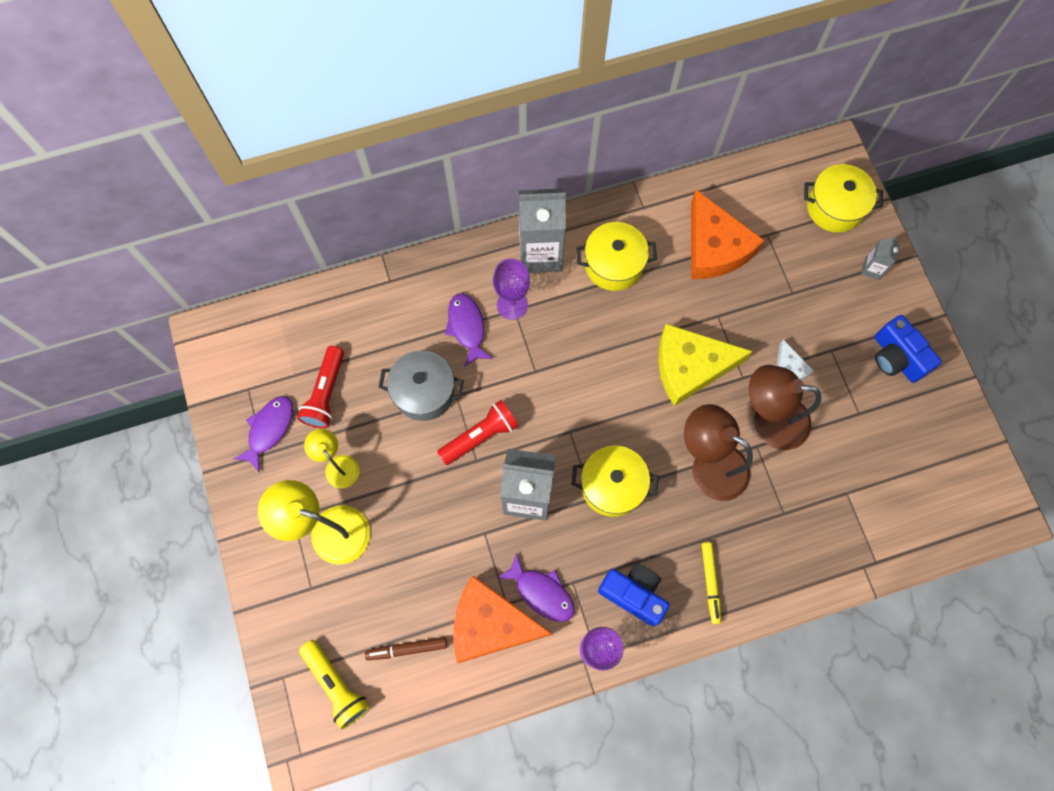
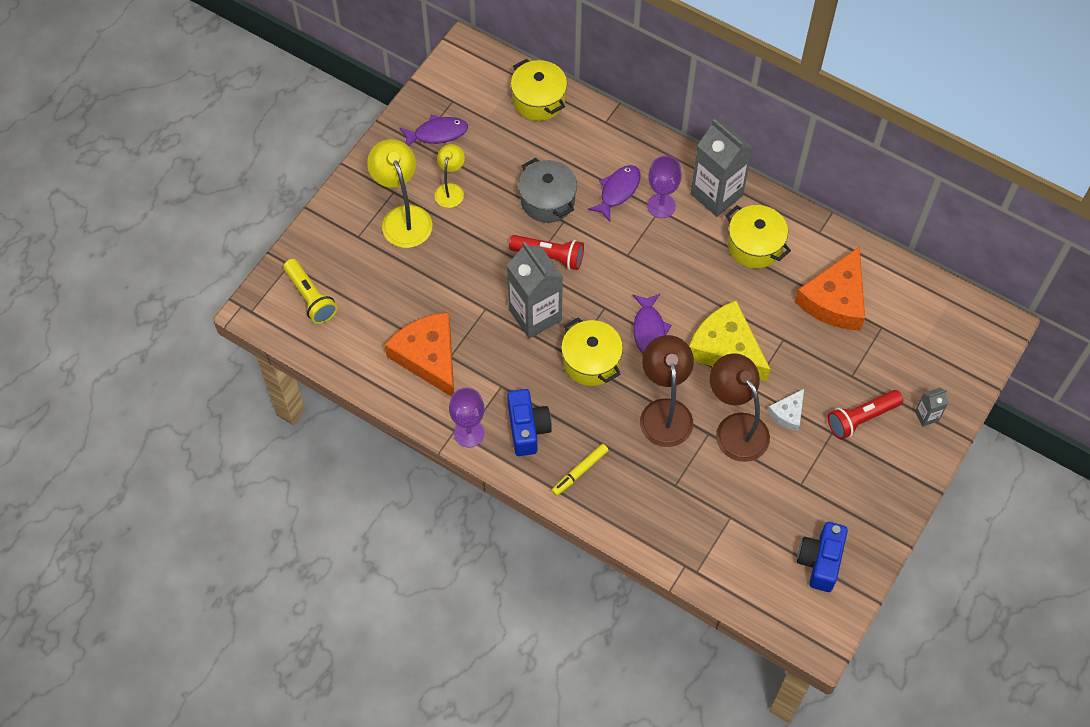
camera: 50 degrees right, 10 degrees down
red flashlight [297,346,344,428] -> red flashlight moved to [828,390,903,440]
yellow flashlight [299,640,370,729] -> yellow flashlight turned 45 degrees counterclockwise [283,259,338,324]
brown marker [365,637,447,660] -> none
purple fish [497,553,575,622] -> purple fish moved to [633,294,671,353]
yellow pot [804,164,883,232] -> yellow pot moved to [511,59,567,121]
blue camera [874,315,942,383] -> blue camera moved to [797,522,848,592]

